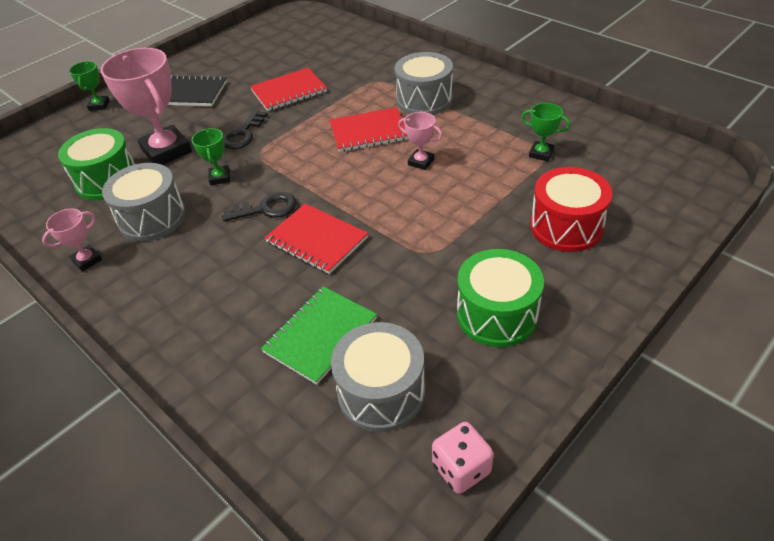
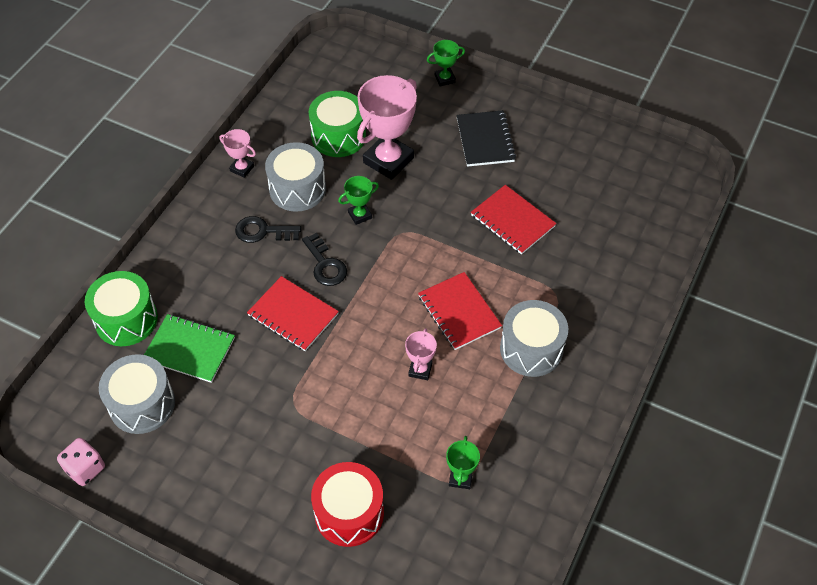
camera: 70 degrees right, 10 degrees up
black key [223,110,267,149] -> black key moved to [235,216,301,243]
red notebook [265,203,368,274] -> red notebook turned 75 degrees counterclockwise [247,276,339,351]
green drum [457,249,544,347] -> green drum moved to [85,271,158,346]

